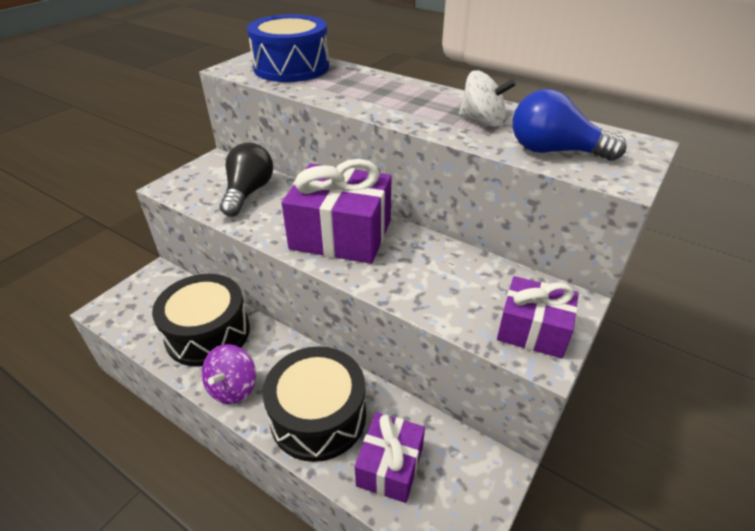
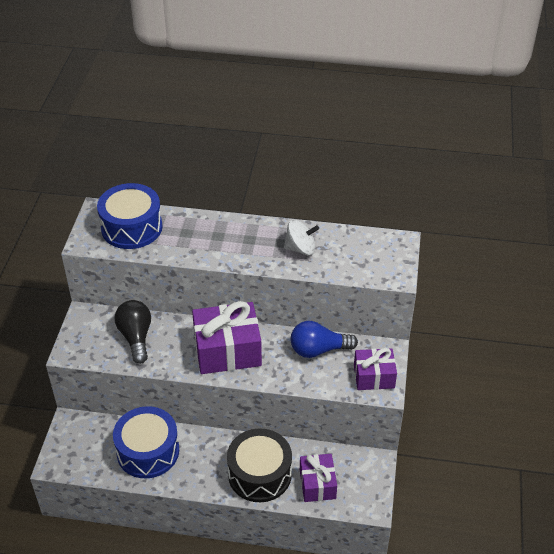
camera: 25 degrees left, 5 degrees up
black drum [152,274,250,367] -> blue drum [113,406,179,478]
purple spinning top [202,344,256,404] -> none
blue light bulb [512,89,626,161] -> blue light bulb moved to [290,321,358,358]

